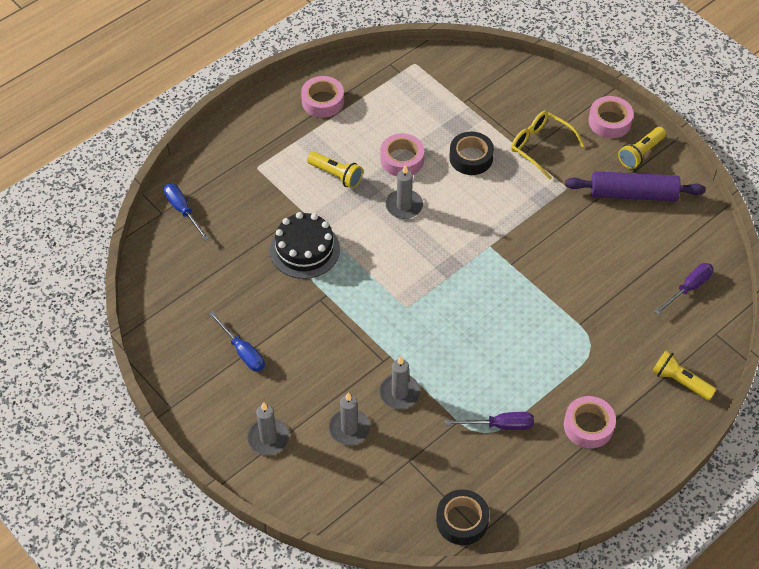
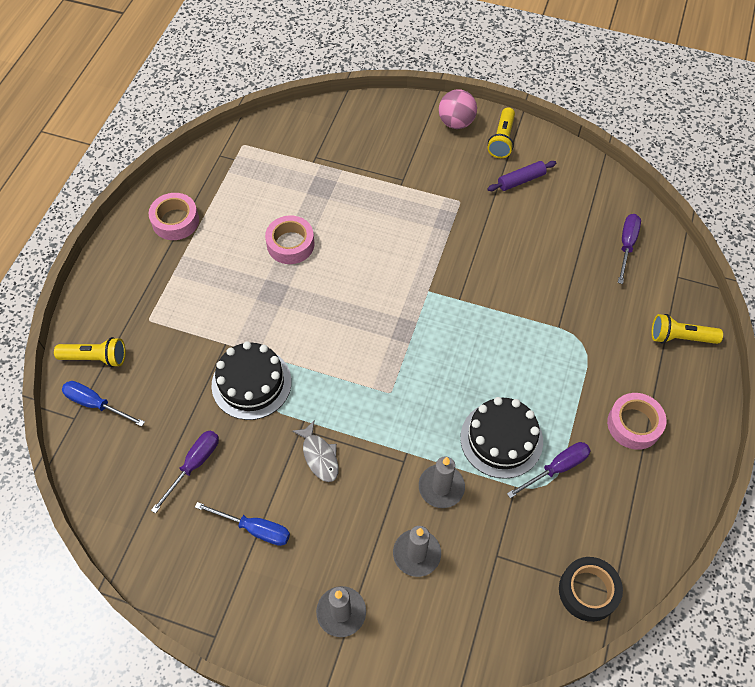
camera: 30 degrees left, 5 degrees up
yellow flashlight [307,151,363,189] -> yellow flashlight moved to [54,337,126,367]
grey candle [386,165,423,219] -> none
black tape [449,132,494,175] -> none
yellow glasses [511,111,585,180] -> none
purple rolling pin [565,171,706,201] -> purple rolling pin [487,161,556,191], size x0.55
pink tape [588,96,634,138] -> pink ball [439,89,477,129]
none -> purple screwdriver [151,430,219,514]
none -> grey fish [292,420,339,482]
none -> black cake [460,397,543,479]

